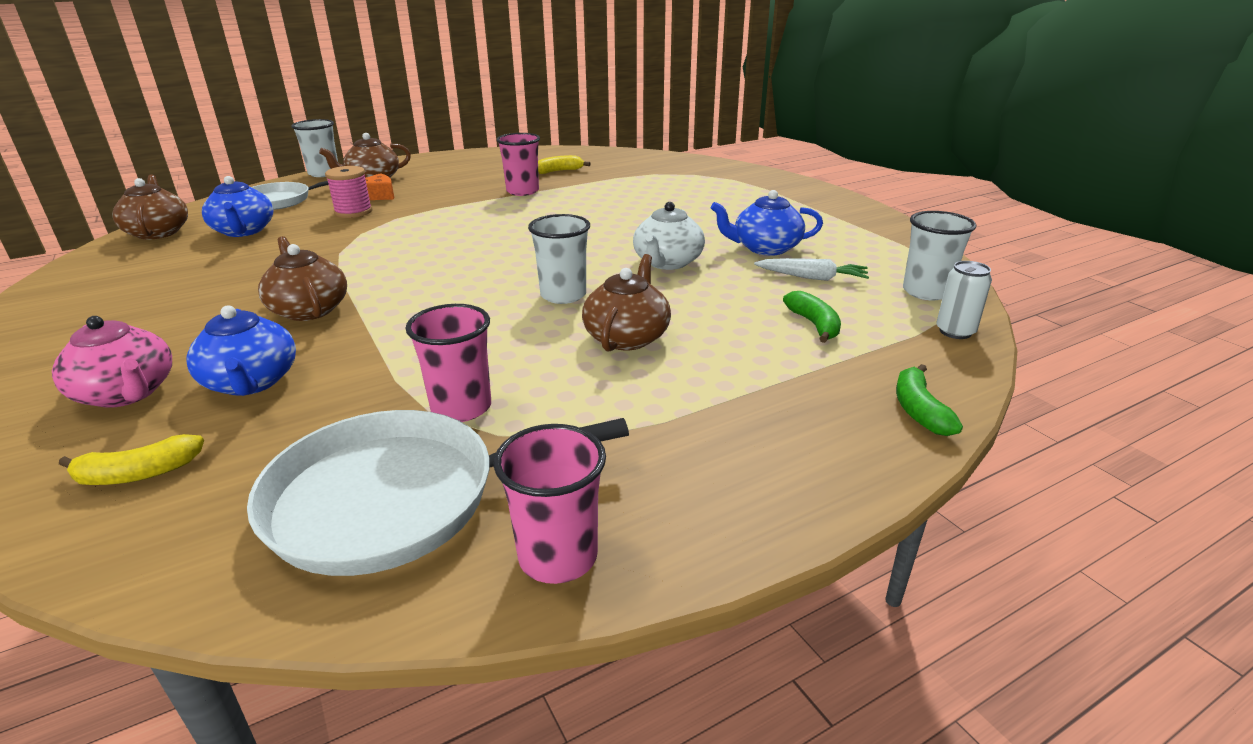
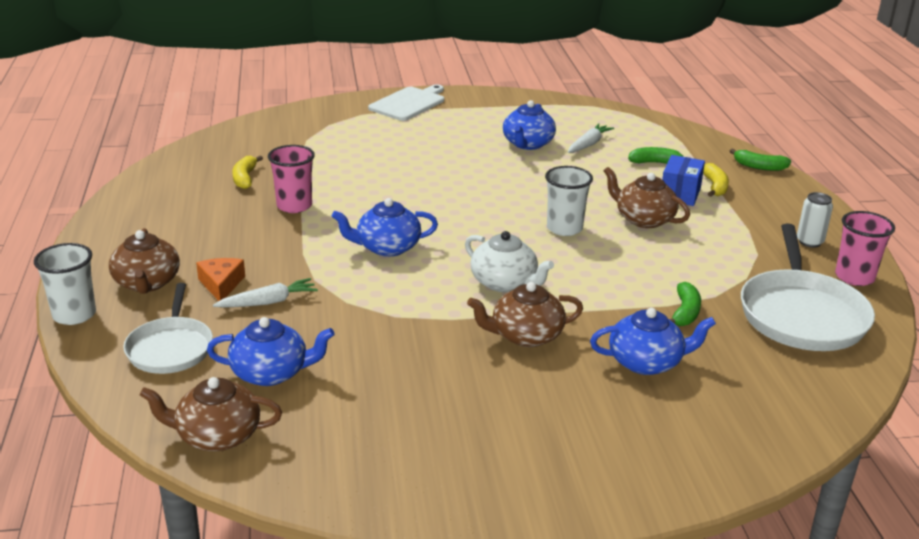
camera: 70 degrees left, 0 degrees up
pink teapot [52,316,172,408] -> none
yellow banana [59,434,204,485] -> yellow banana moved to [703,163,729,197]
pink spool [325,166,372,218] -> white carrot [213,278,318,308]
pink cup [406,304,491,422] -> none
white teapot [633,202,705,270] -> white teapot moved to [465,231,554,292]
white cup [903,211,976,300] -> none
white can [936,261,992,339] -> white can moved to [797,192,833,247]
none -> blue teapot [332,198,438,257]
none -> white cutting board [368,84,444,121]
none -> blue box [662,155,705,206]
none -> green banana [669,282,701,326]

